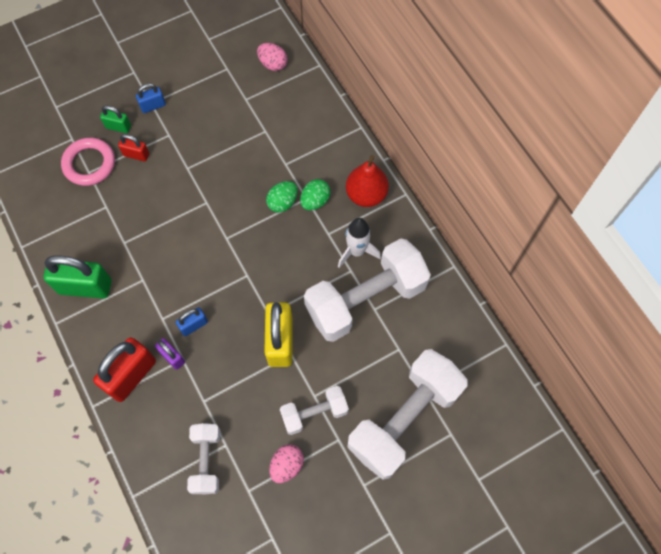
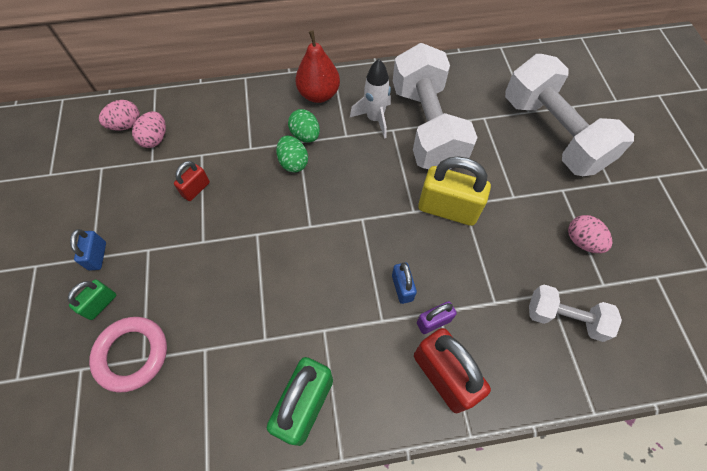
camera: 70 degrees left, 5 degrees down
red padlock [118,134,149,162] -> red padlock moved to [174,161,210,201]
white dumbbell [280,386,349,435] -> none
none -> pink egg [132,111,166,148]

